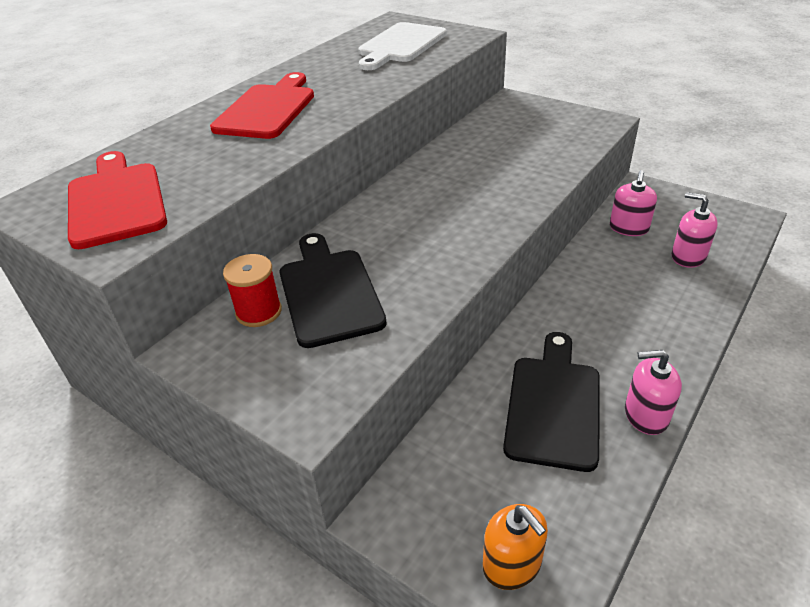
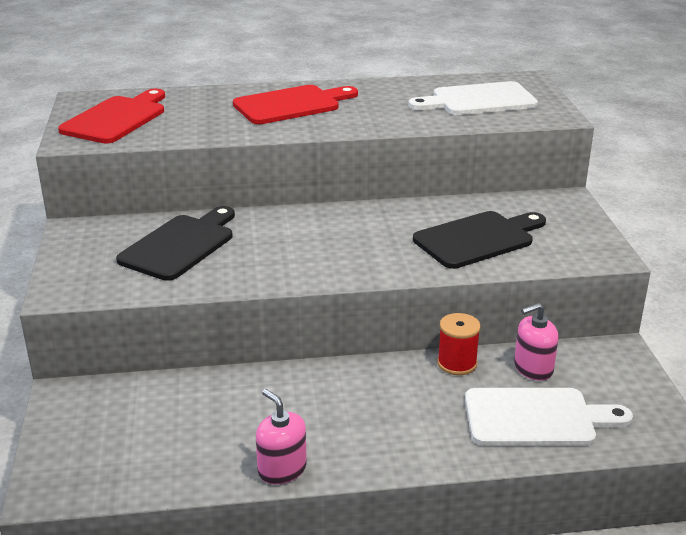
camera: 45 degrees right, 10 degrees down
red spool [223,254,282,327] -> red spool moved to [437,313,481,375]
orange soap dispenser [483,504,548,590] -> none
black cutting board [503,332,600,472] -> black cutting board moved to [413,211,546,269]
pink soap dispenser [671,192,718,268] -> white cutting board [465,388,633,446]

